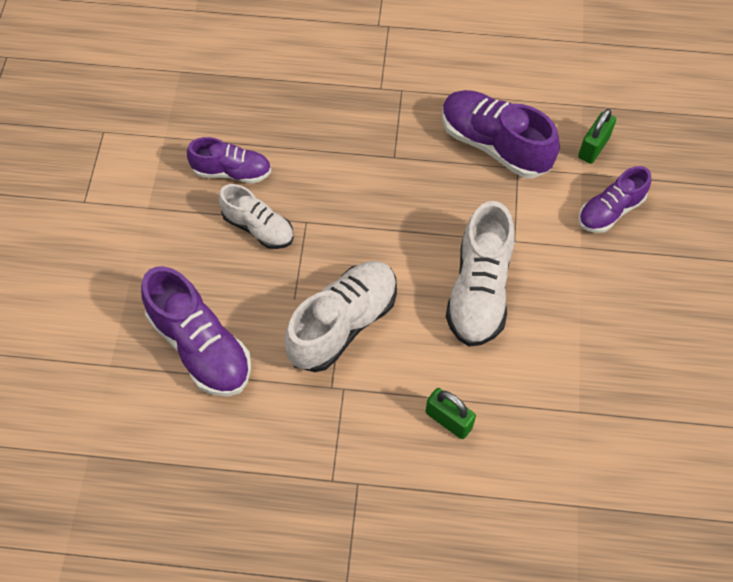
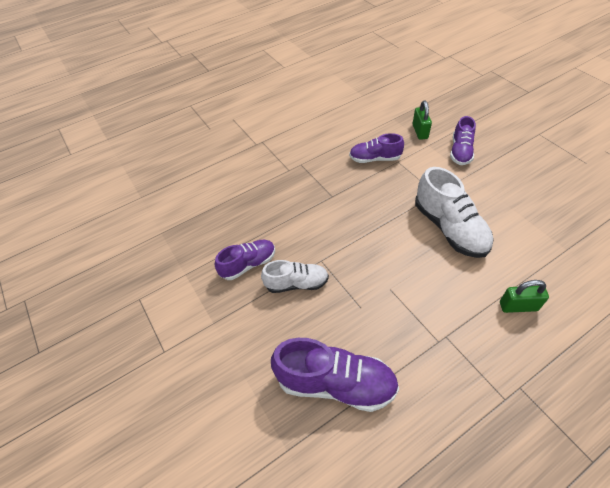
camera: 35 degrees left, 10 degrees down
white shoe [284,261,397,372] -> none
purple shoe [442,90,560,178] -> purple shoe [349,133,404,163], size x0.62

